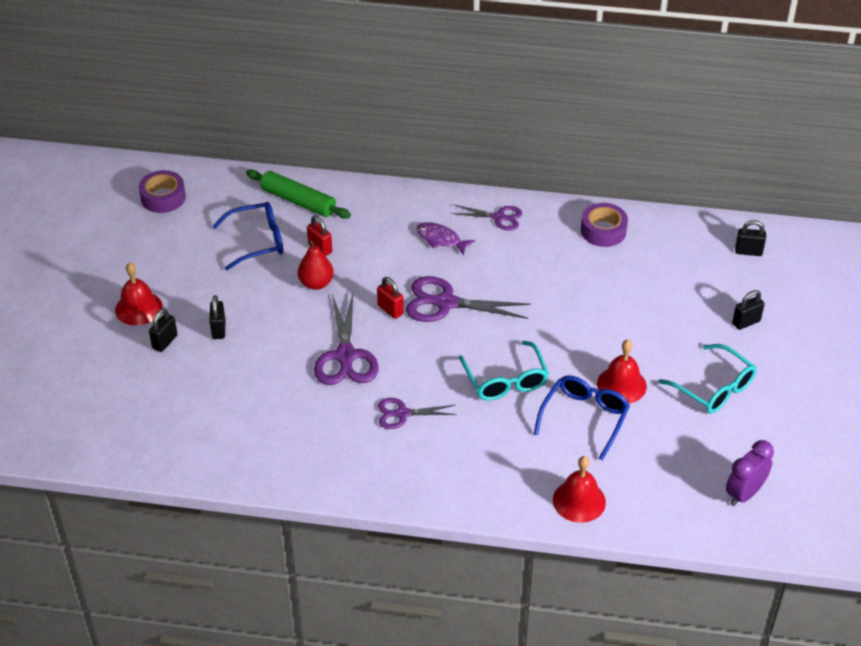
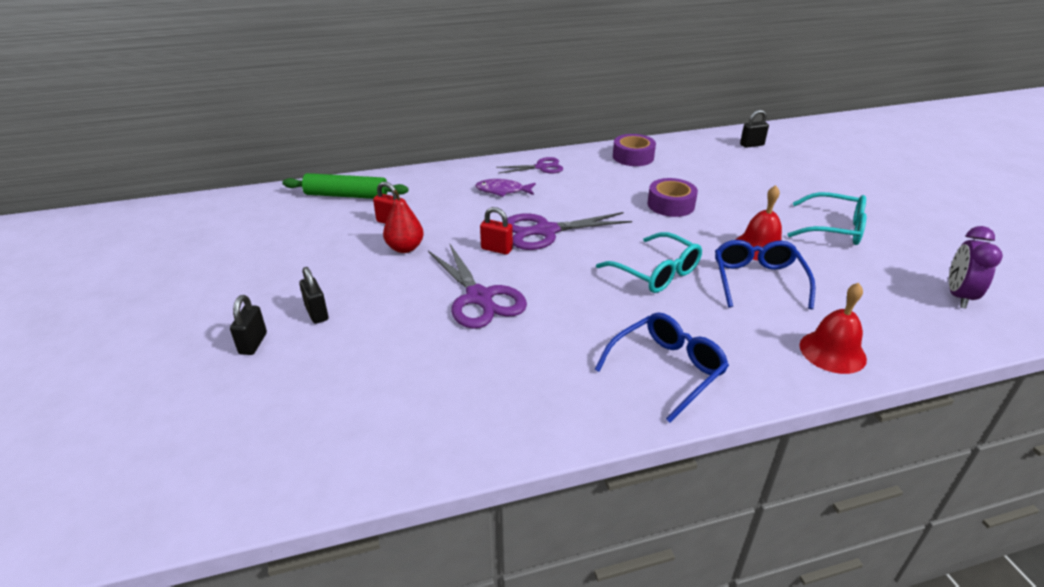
camera: 25 degrees left, 10 degrees down
red bell [115,263,163,325] -> none
purple tape [139,170,186,213] -> purple tape moved to [648,178,698,217]
blue glasses [212,202,283,270] -> blue glasses moved to [594,312,729,423]
purple scissors [378,398,457,429] -> none
black padlock [732,290,765,330] -> none

